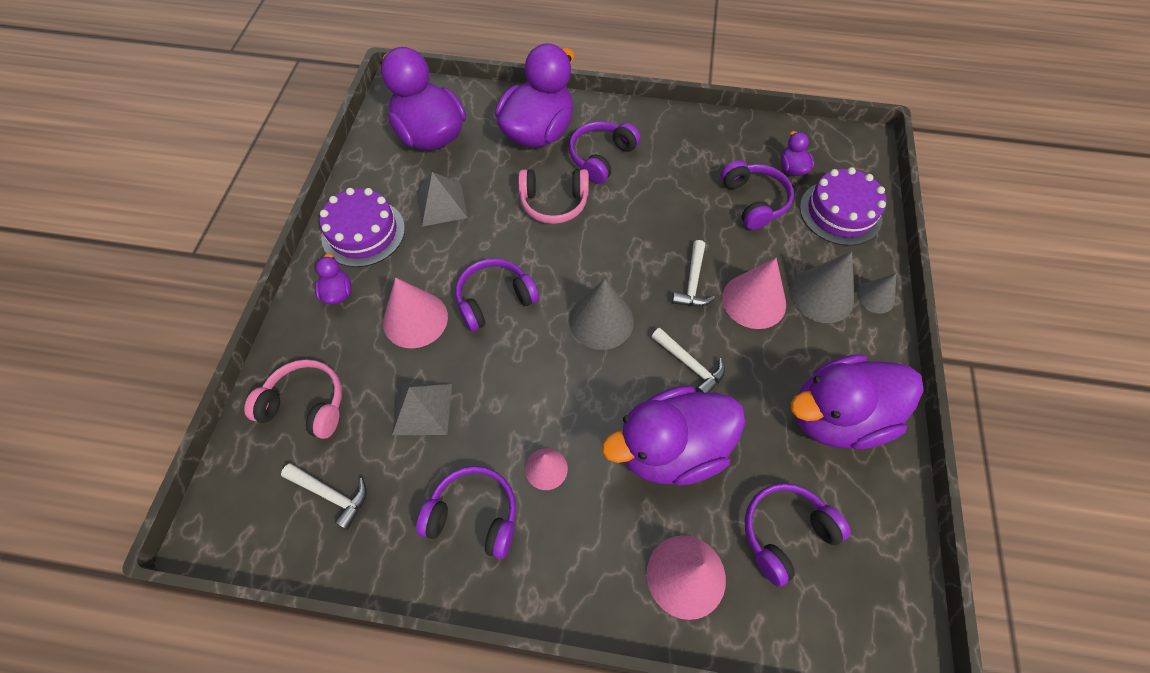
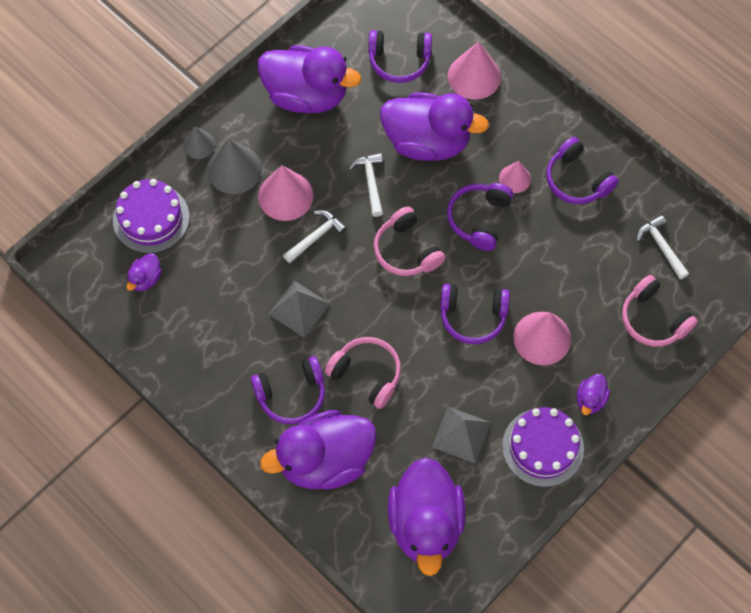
camera: 145 degrees left, 5 degrees up
grey pyramid [392,384,452,435] -> grey pyramid moved to [269,281,330,338]
grey cone [569,279,634,350] -> pink headphones [374,206,445,276]
purple headphones [721,160,794,230] -> purple headphones moved to [447,183,513,251]

